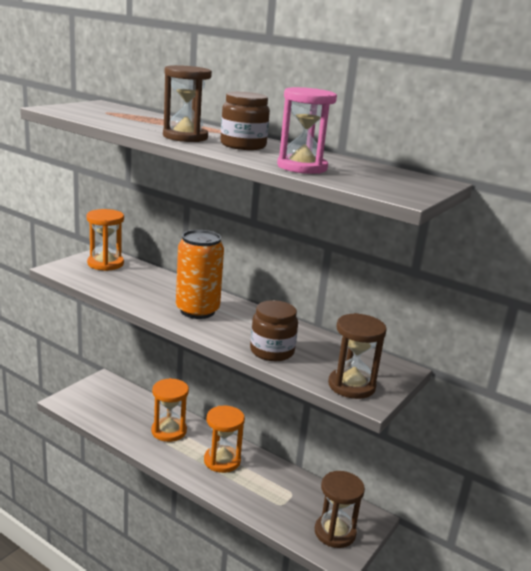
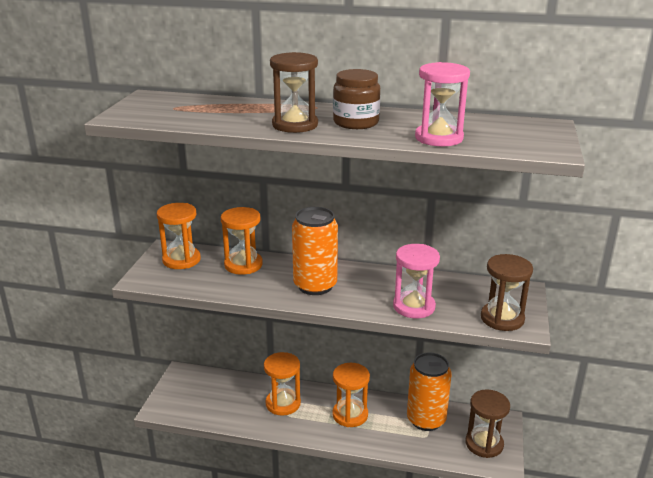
camera: 20 degrees left, 5 degrees up
brown jar [250,300,298,361] -> pink hourglass [393,244,440,318]
none -> orange hourglass [221,207,263,275]
none -> orange can [407,353,452,431]

